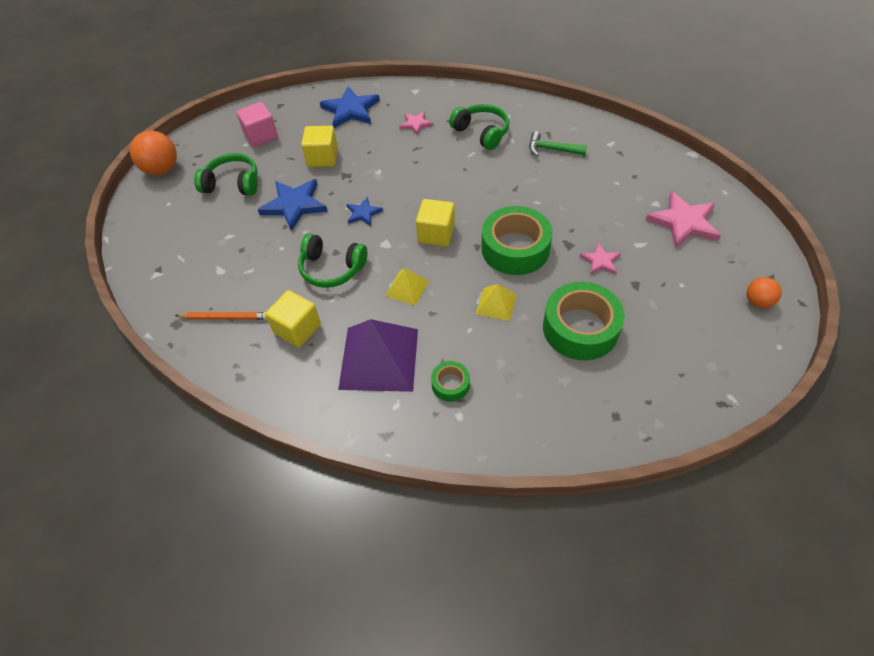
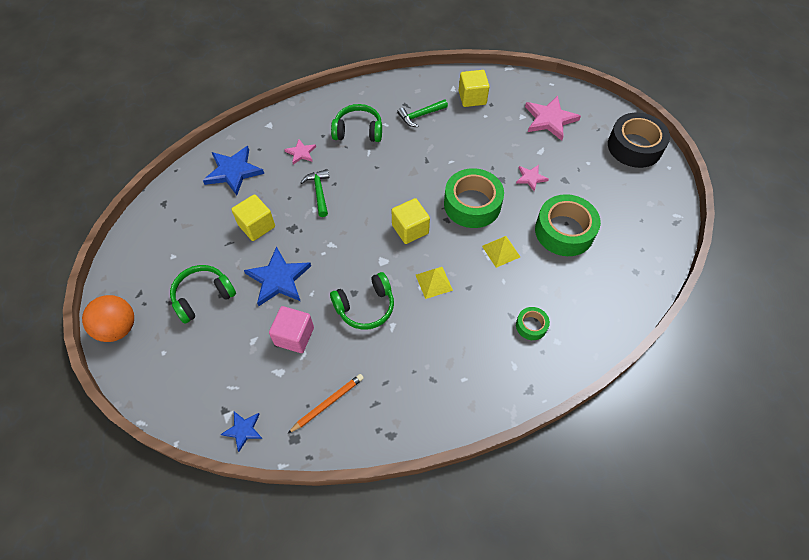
camera: 45 degrees left, 5 degrees up
pink cube [236,102,278,147] -> pink cube moved to [269,306,314,353]
yellow cube [265,290,321,348] -> yellow cube moved to [459,70,490,107]
purple pyramid [338,319,418,392] -> none
blue star [346,197,383,226] -> blue star moved to [221,411,263,452]
orange ball [746,277,782,308] -> black tape [608,113,670,168]
none -> green hammer [300,169,329,217]

